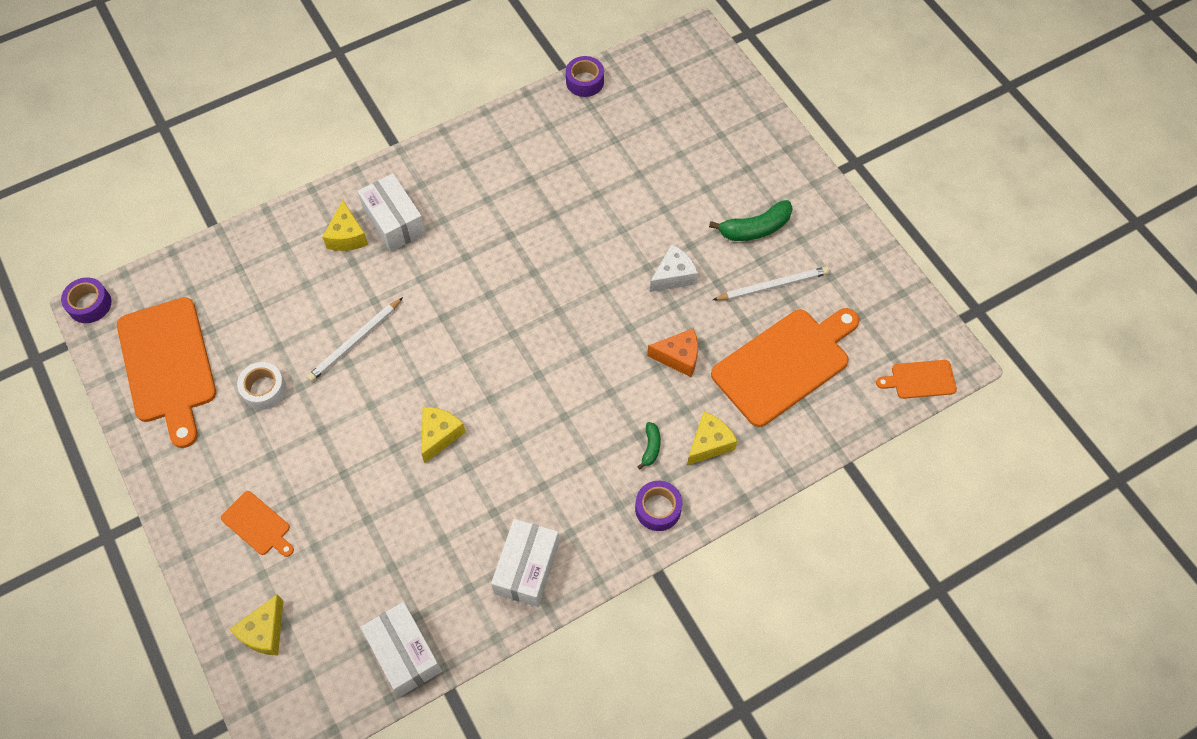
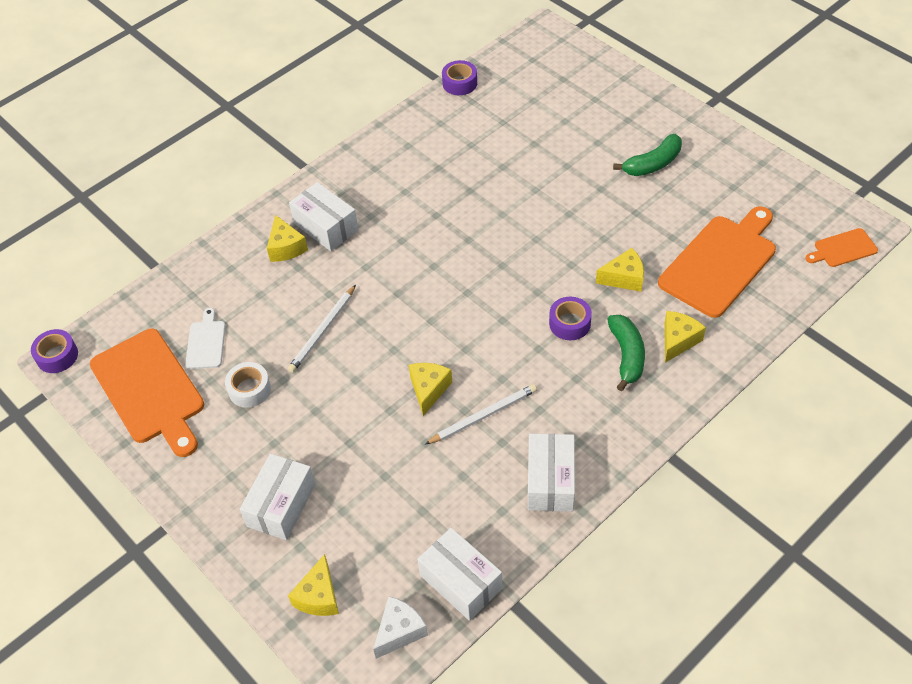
camera: 10 degrees left, 10 degrees down
orange cutting board [221,491,294,557] -> white box [240,453,316,540]
purple tape [635,481,682,531] -> purple tape moved to [549,297,592,340]
green banana [637,422,661,469] -> green banana [607,315,645,391], size x1.86
orange cheese [647,328,698,377] -> yellow cheese [596,248,644,292]
white cheese [650,244,698,292] -> white cheese moved to [373,596,428,659]
white pencil [713,267,829,301] -> white pencil moved to [425,384,537,444]
none -> white cutting board [185,308,225,369]

